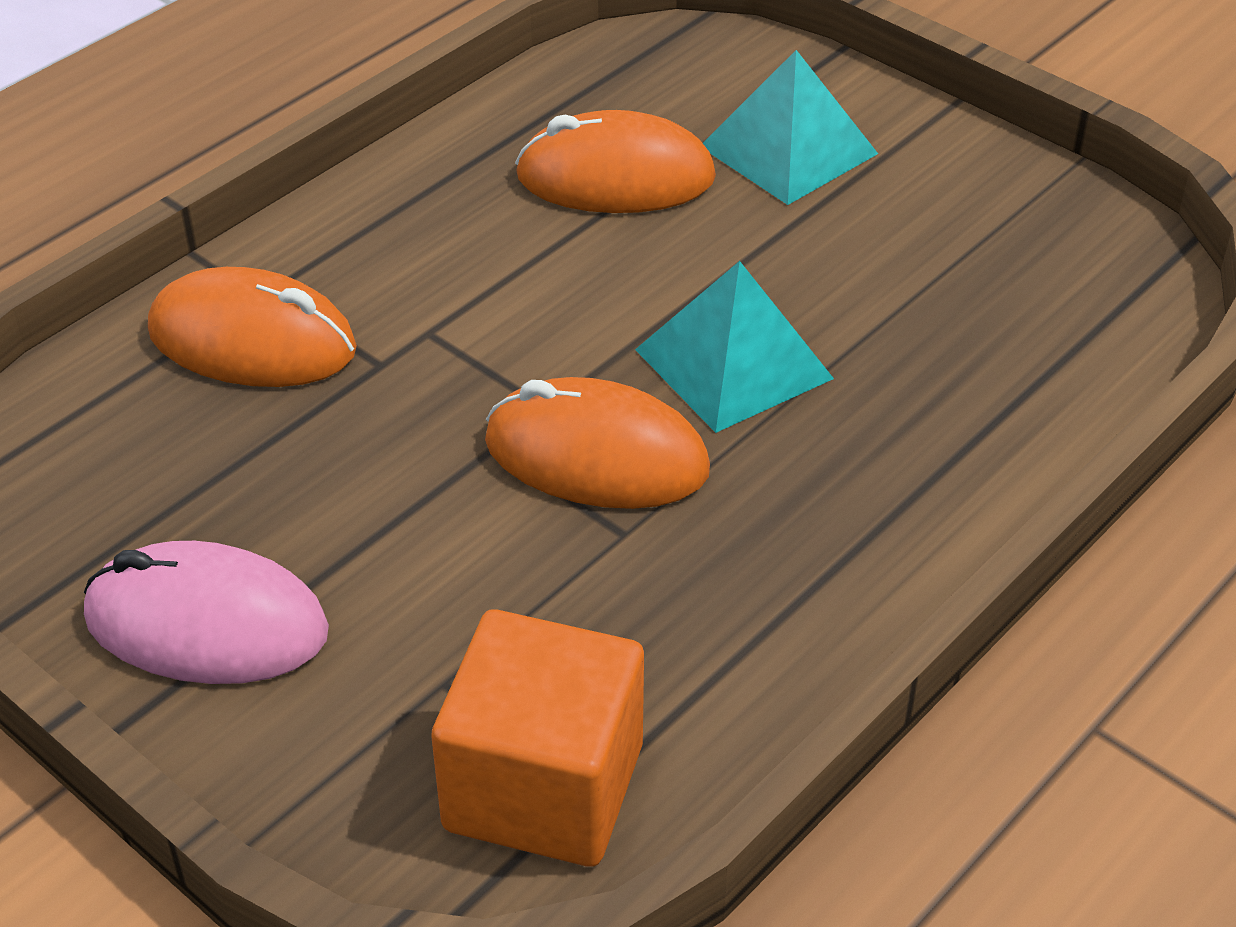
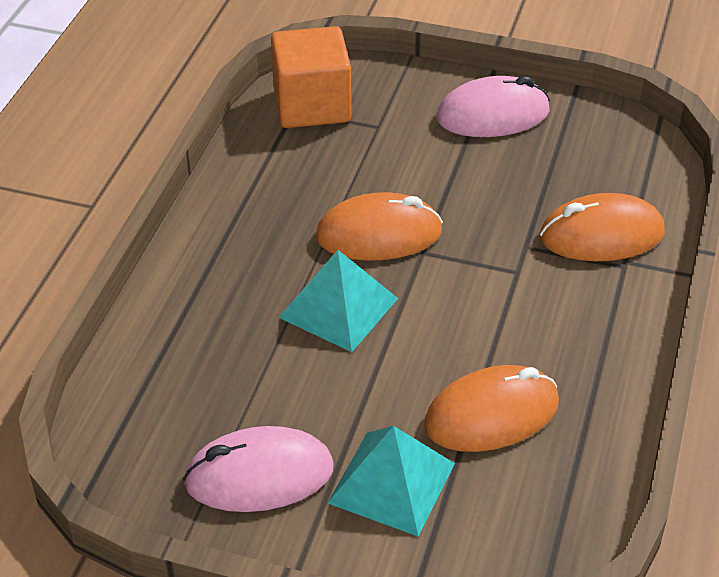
camera: 155 degrees right, 0 degrees up
none -> pink mouse [183,426,334,512]

